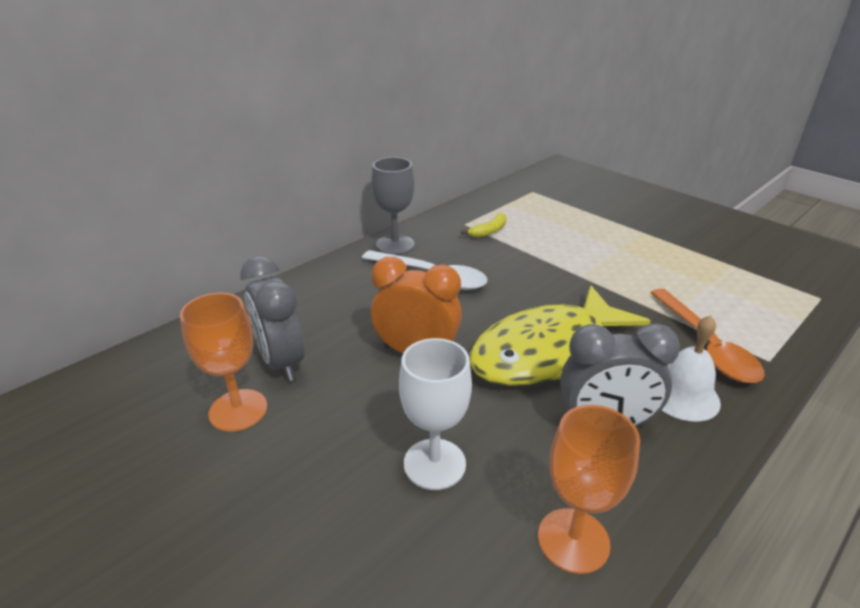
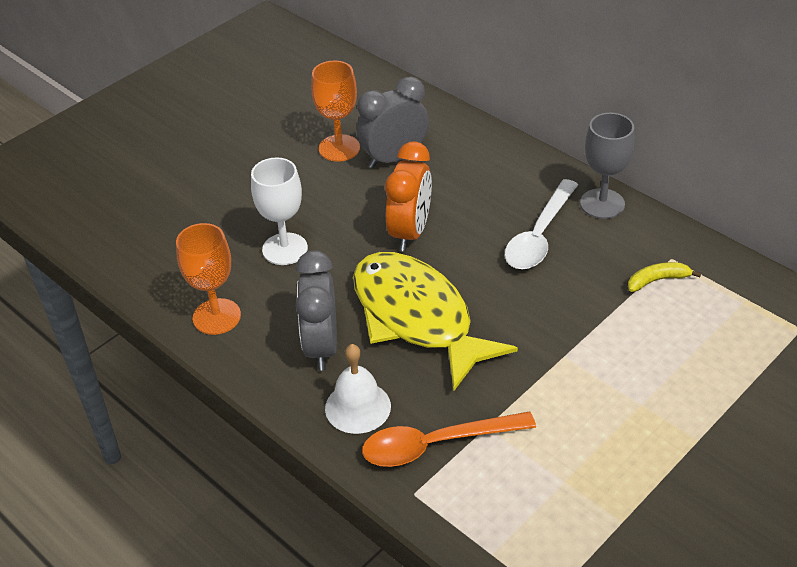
camera: 90 degrees right, 10 degrees up
yellow banana [461,212,506,238] -> yellow banana turned 120 degrees clockwise [628,262,701,292]

